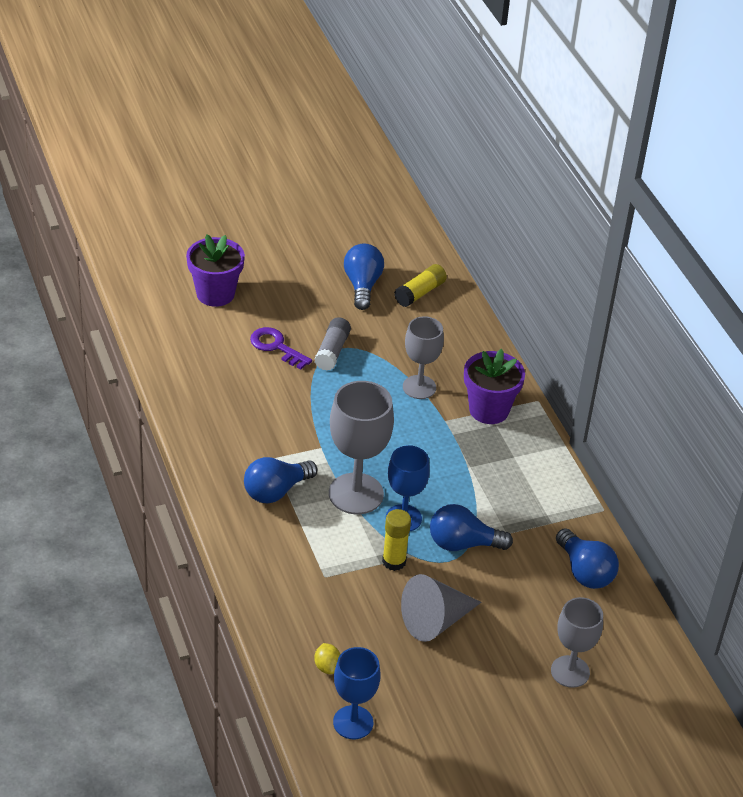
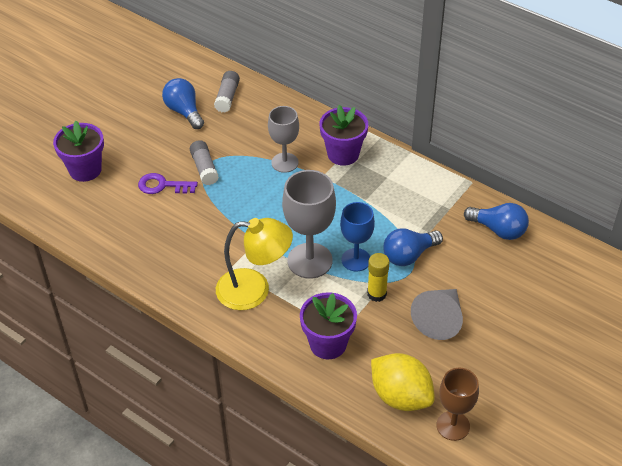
camera: 30 degrees left, 5 degrees up
blue light bulb [244,457,317,504] -> yellow lamp [216,218,293,310]
yellow lemon [314,643,340,674] -> yellow lemon [371,353,435,411], size x2.40
blue goblet [333,647,381,739] -> brown goblet [437,368,479,441]
yellow glue stick [394,264,447,307] -> grey glue stick [214,71,240,113]
grey goblet [551,597,603,688] -> none
none -> purple flower pot [300,292,357,359]

